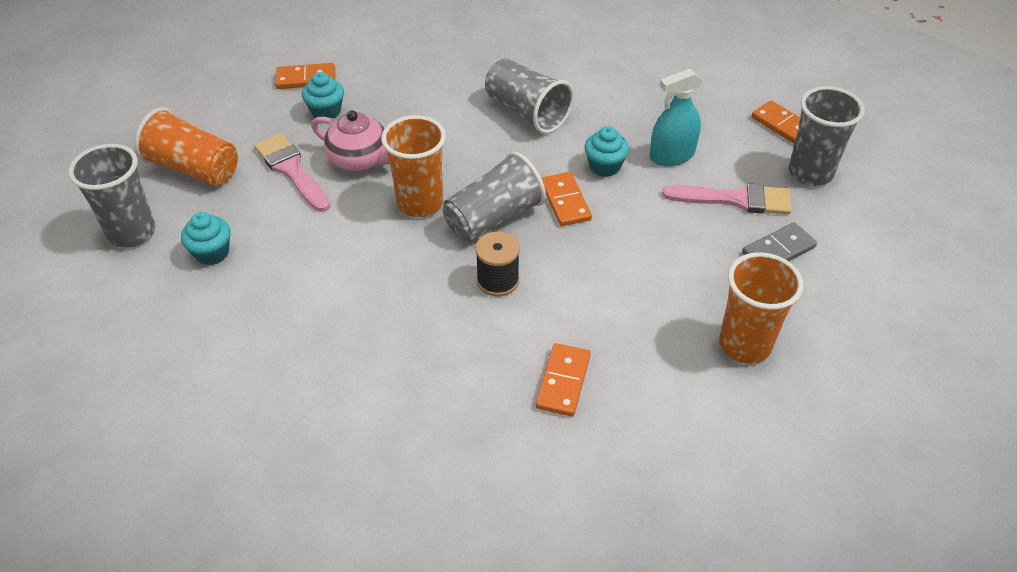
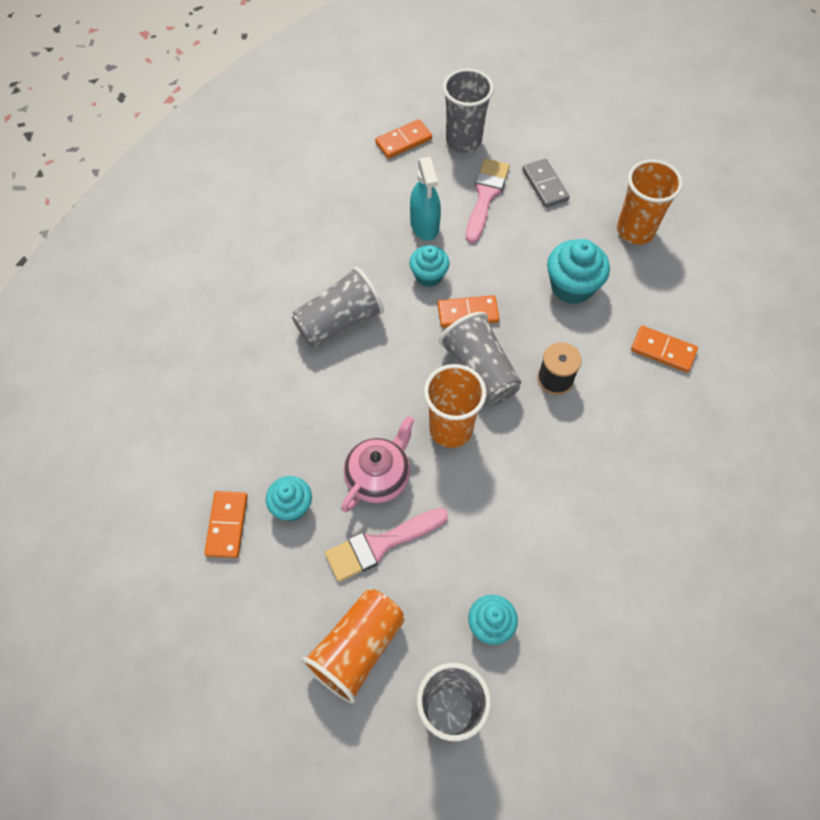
camera: 80 degrees left, 15 degrees up
none -> turquoise cupcake [547,239,610,304]

